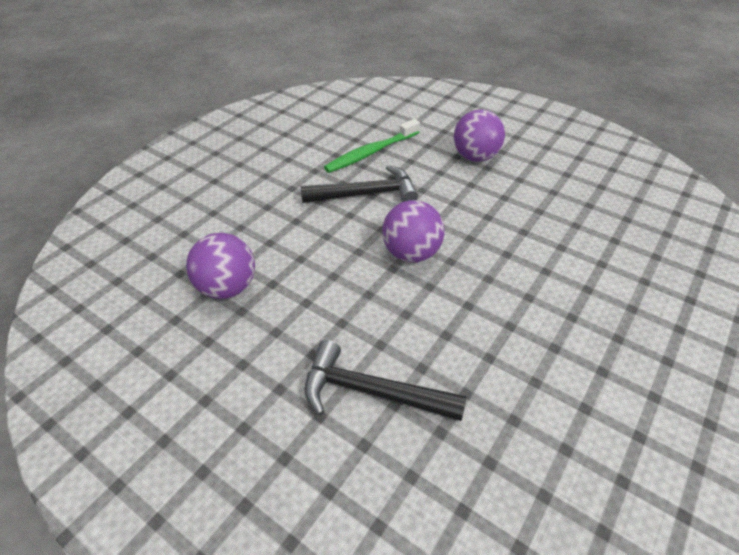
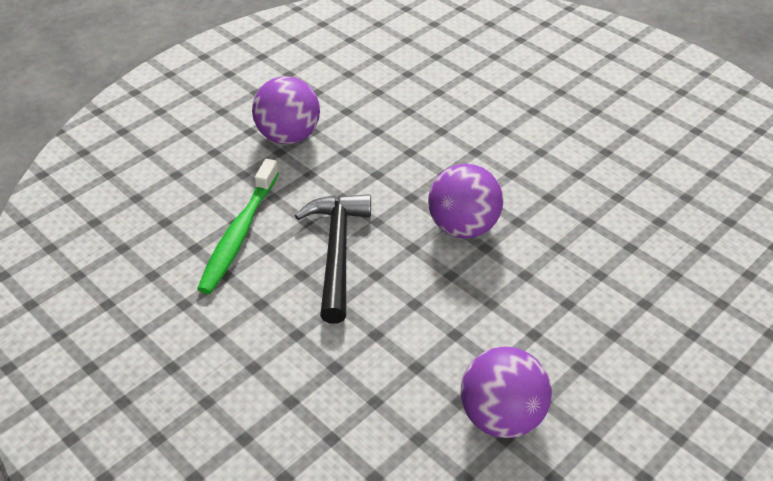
camera: 80 degrees left, 0 degrees up
black hammer [305,340,467,421] -> none
green toothbrush [324,119,420,173] -> green toothbrush turned 45 degrees clockwise [197,159,279,294]

